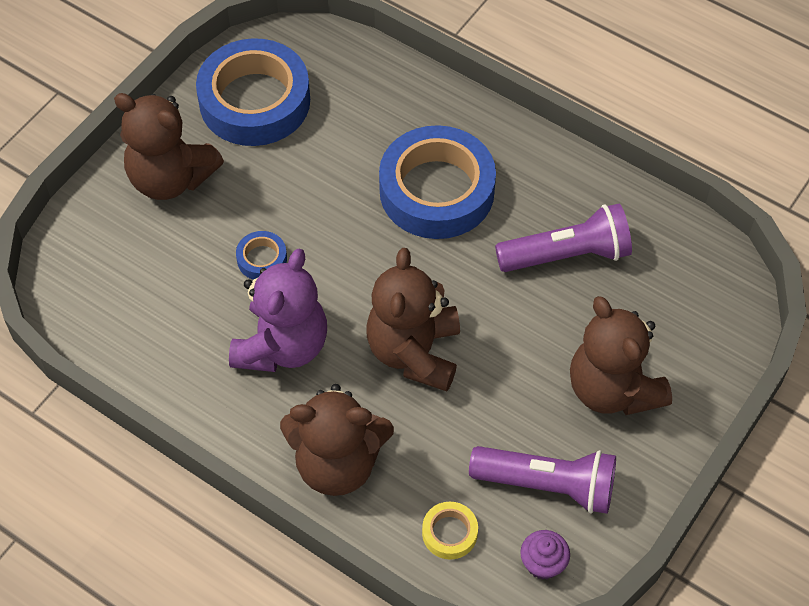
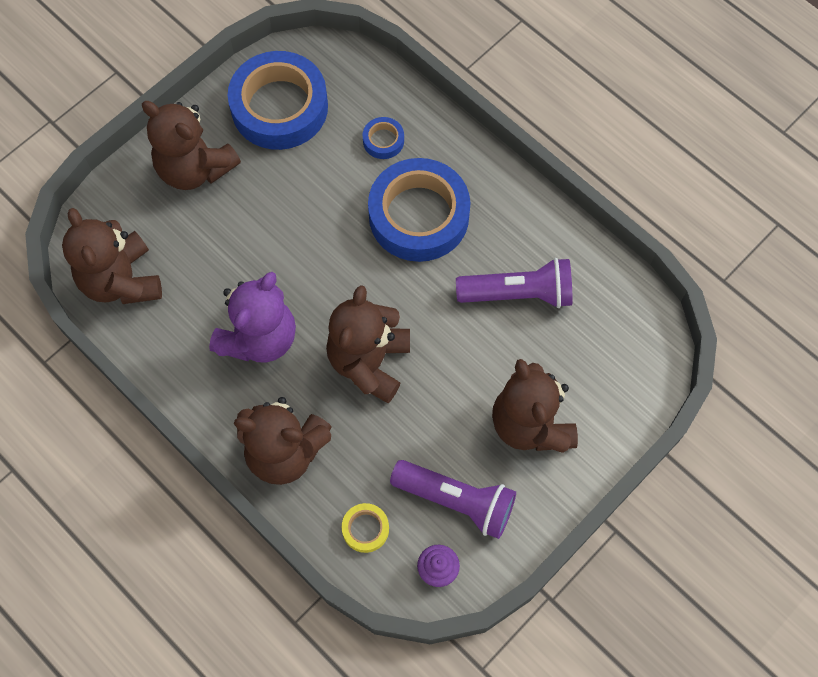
camera: 10 degrees right, 10 degrees up
blue tape [236,231,287,280] -> blue tape moved to [363,117,404,159]
none -> brown teddy bear [62,208,162,304]

